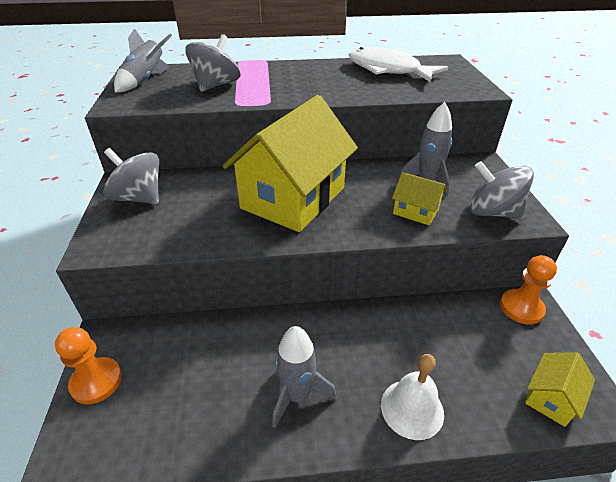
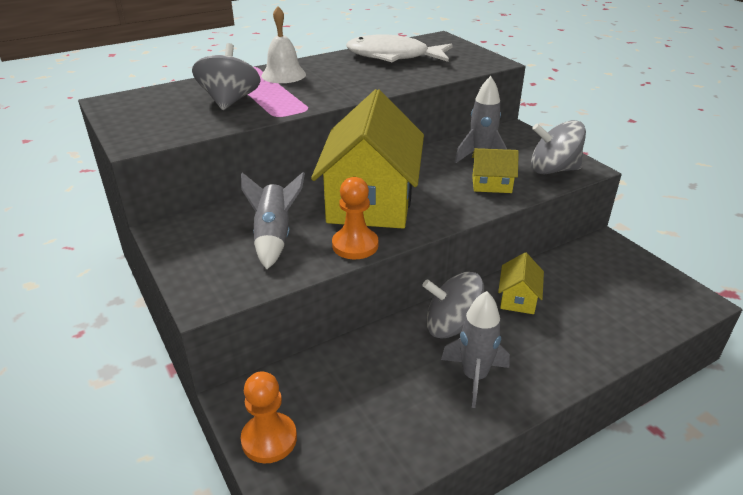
camera: 25 degrees left, 5 degrees down
grey spinning top [103,148,159,204] -> grey spinning top moved to [422,272,484,339]
grey rocket [114,28,172,92] -> grey rocket moved to [241,172,305,269]
white bell [381,354,444,440] -> white bell moved to [261,6,306,83]
orange pawn [500,255,557,325] -> orange pawn moved to [332,177,378,259]
yellow house [525,352,595,427] -> yellow house moved to [498,253,544,314]

